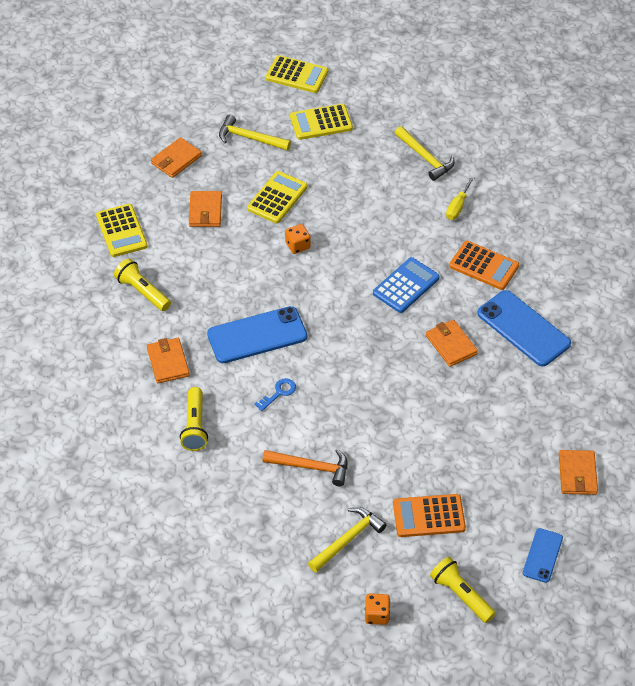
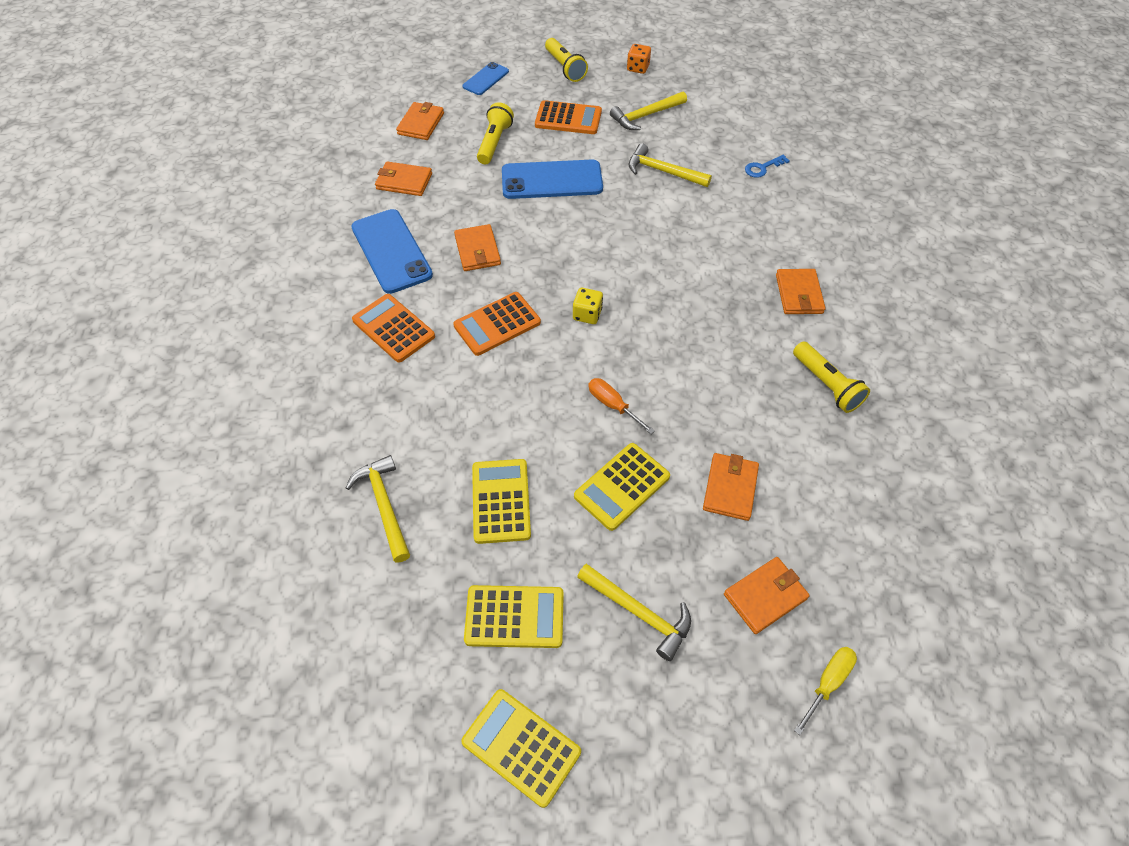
camera: 165 degrees left, 5 degrees up
yellow calculator [96,204,148,257] -> yellow calculator moved to [472,459,531,544]
yellow flashlight [180,387,208,451] -> yellow flashlight moved to [477,102,514,165]
blue phone [207,306,307,363] -> blue phone moved to [502,160,603,199]
blue key [254,378,296,411] -> blue key moved to [745,155,790,178]
orange hammer [263,449,348,487] -> yellow hammer [629,143,712,187]
orange dice [285,224,311,254] -> orange screwdriver [588,378,655,434]
blue calculator [373,257,439,313] -> orange calculator [453,292,541,356]
yellow screwdriver [446,176,475,220] -> yellow screwdriver moved to [794,647,857,735]
none -> orange wallet [375,161,432,196]
none -> yellow dice [573,288,603,324]

